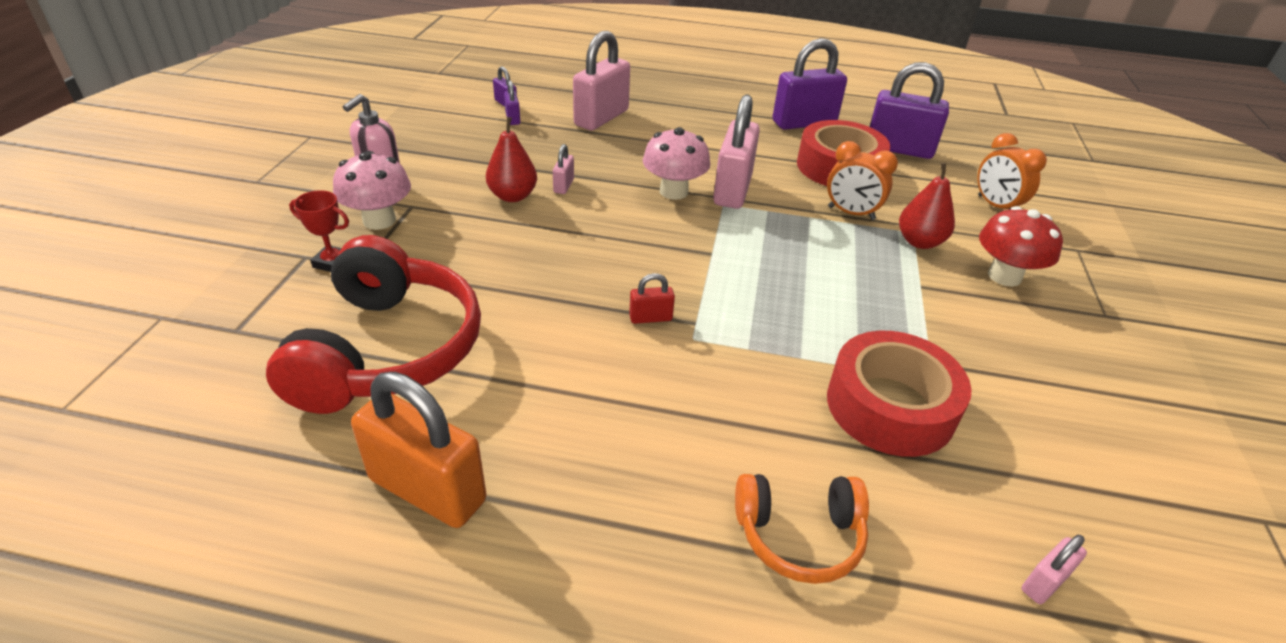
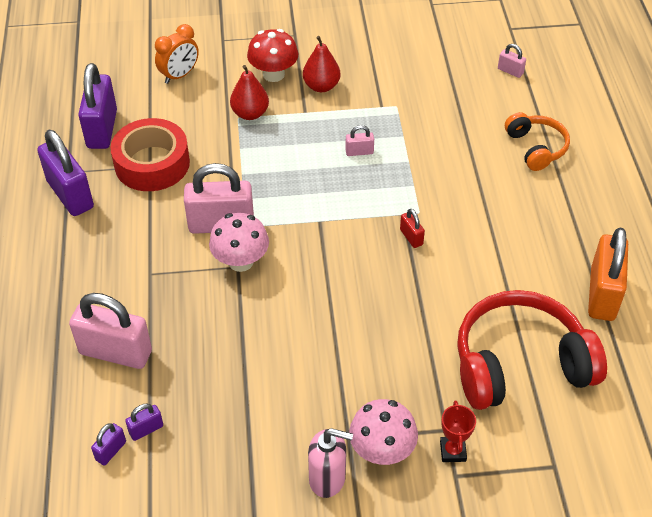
camera: 105 degrees left, 10 degrees up
red pear [486,117,537,202] -> red pear moved to [303,36,340,92]
pink padlock [553,144,574,194] -> pink padlock moved to [345,125,374,156]
orange clock [827,141,898,220] -> none
red tape [827,331,972,457] -> none

